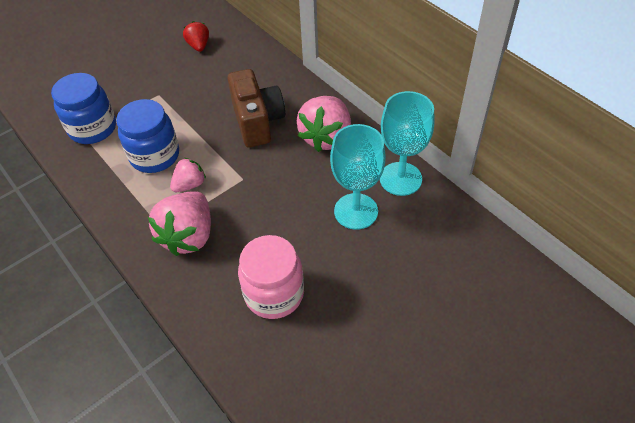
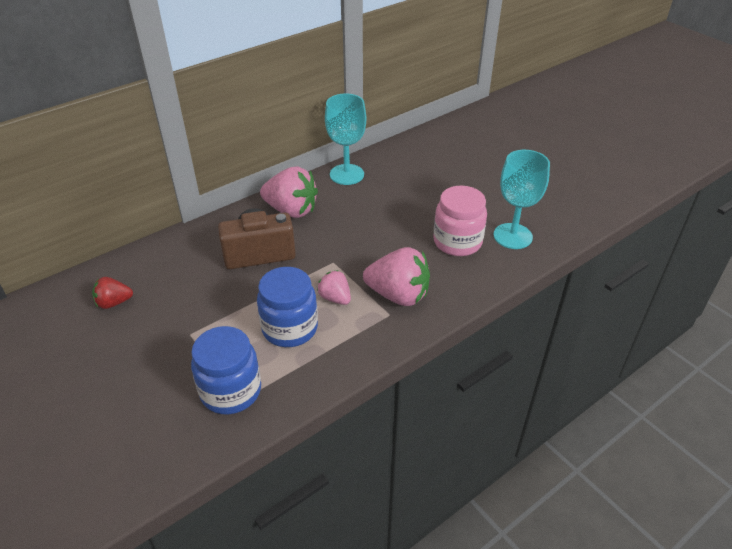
camera: 90 degrees left, 10 degrees down
turquoise goblet [330,124,386,230] -> turquoise goblet moved to [494,150,550,249]

